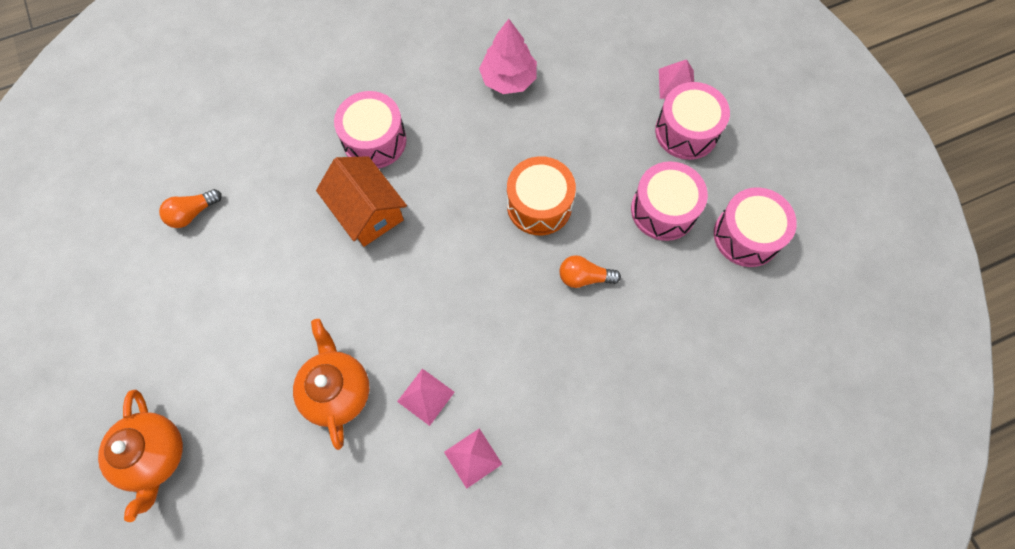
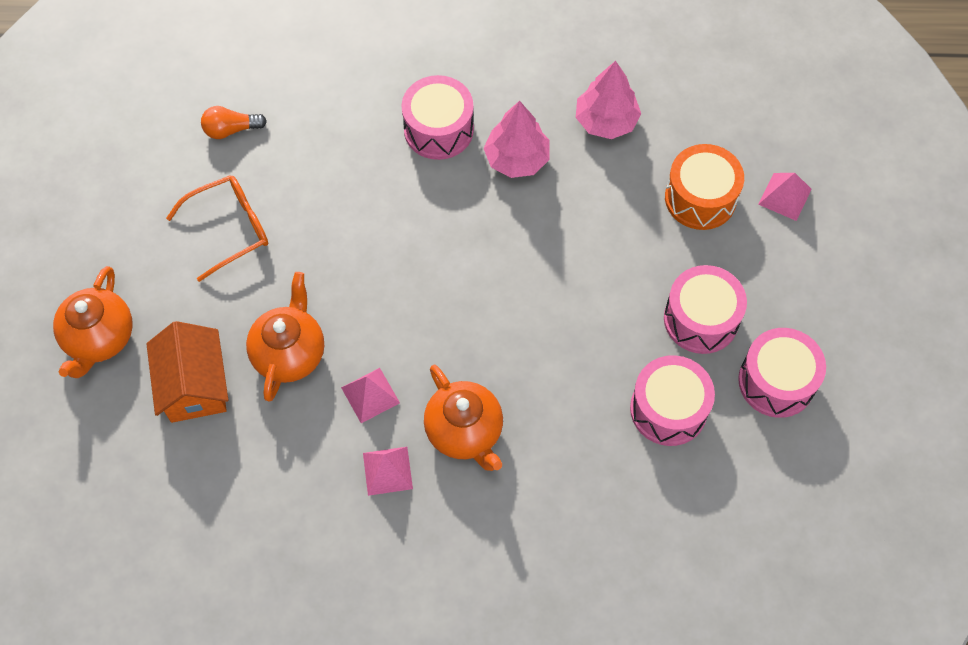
camera: 25 degrees right, 5 degrees down
orange house [316,156,407,247] -> orange house moved to [146,321,228,423]
orange drum [507,156,576,235] -> orange drum moved to [665,144,744,230]
orange light bulb [559,255,621,288] -> none
pink drum [655,82,730,160] -> pink drum moved to [630,355,715,446]
none -> orange glasses [166,175,268,282]
none -> orange teapot [424,365,503,471]
none -> pink tree [484,101,550,178]

